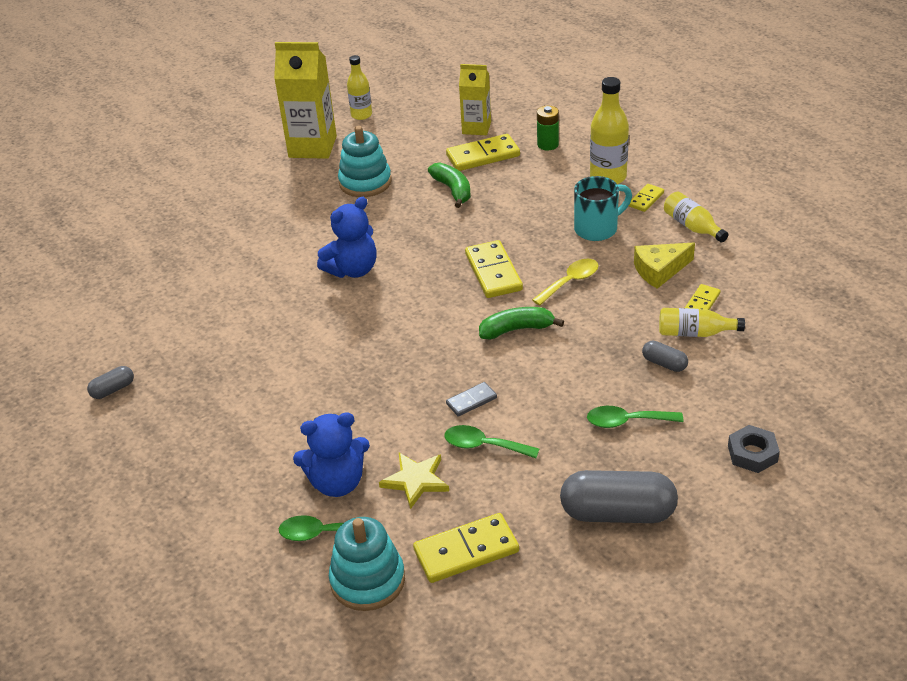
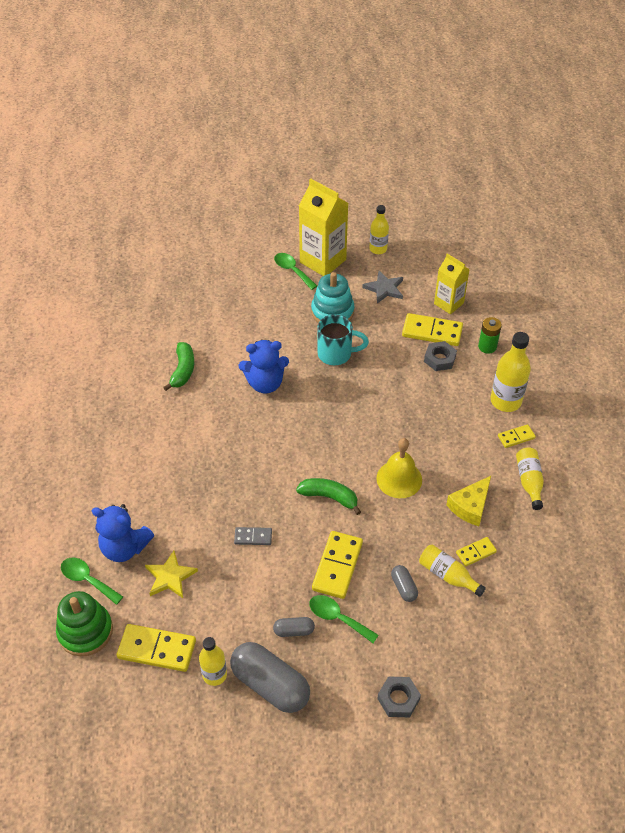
camera: 30 degrees right, 10 degrees up
grey capsule [87,366,134,399] -> grey capsule moved to [273,617,315,637]
turquoise stacking toy [329,517,405,611] -> green stacking toy [56,591,113,656]
green banana [428,162,471,208] -> green banana moved to [163,342,194,391]
green spoon [444,425,539,458] -> green spoon moved to [274,253,317,290]
yellow domino [465,240,523,298] -> yellow domino moved to [312,531,363,599]
yellow spoon [532,259,599,305] -> yellow bell [376,438,422,498]
turquoise mug [574,176,632,241] -> turquoise mug moved to [317,314,369,365]
yellow cheese [634,243,695,289] -> yellow cheese turned 60 degrees counterclockwise [446,476,491,526]
none -> yellow bottle [199,637,227,686]
none -> grey star [362,271,403,304]
none -> grey nut [424,341,457,371]

